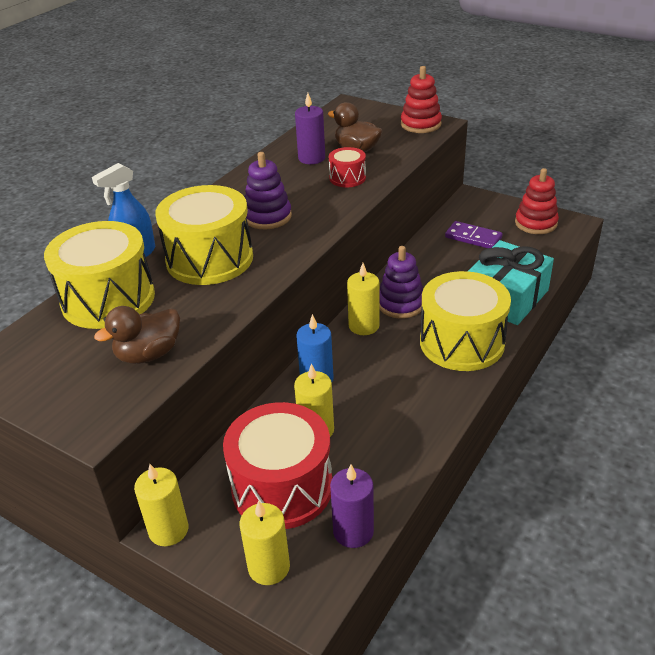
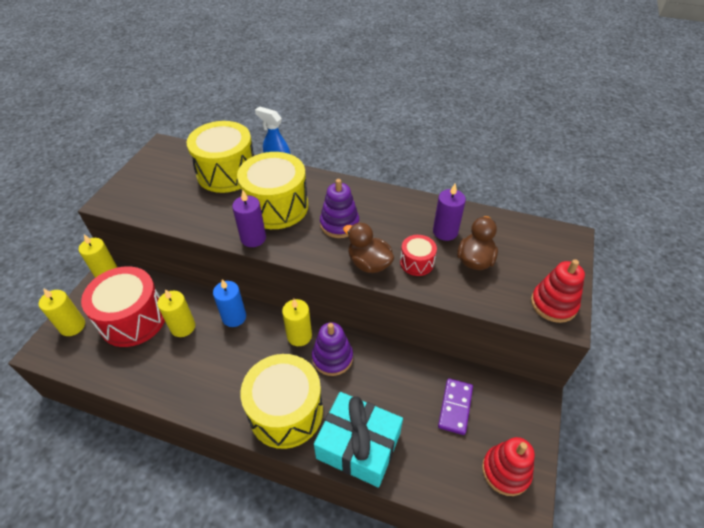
camera: 75 degrees right, 10 degrees up
brown duck [94,306,180,364] -> brown duck moved to [343,223,394,273]
purple candle [330,465,374,548] -> purple candle moved to [232,190,266,247]

